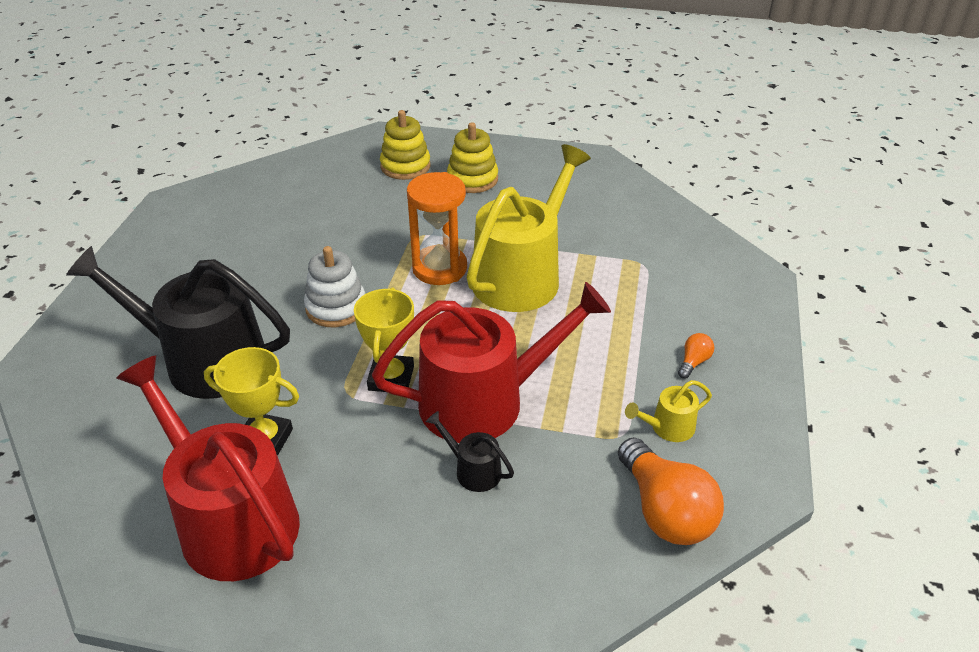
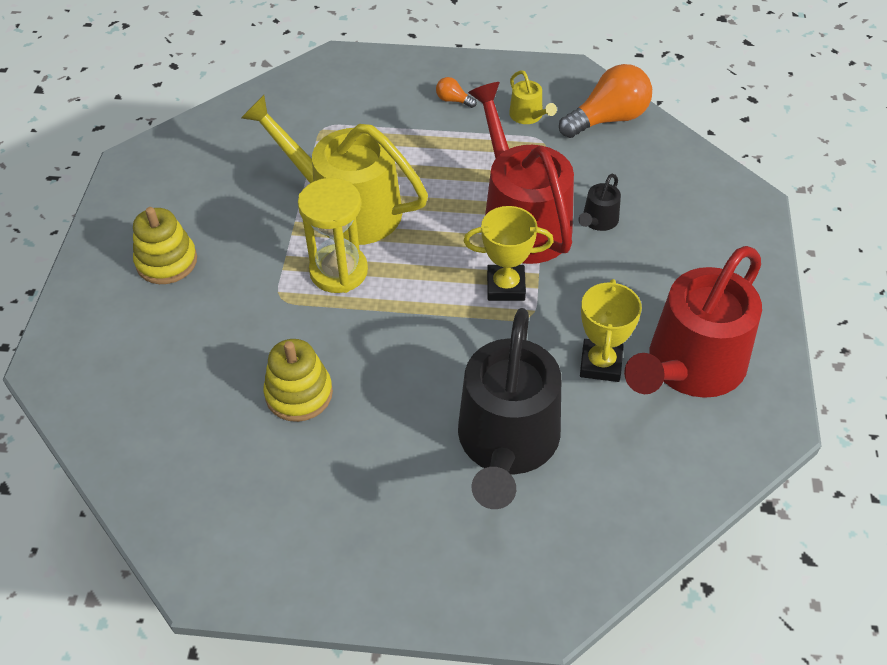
camera: 95 degrees left, 10 degrees up
white stacking toy [304,246,366,327] -> none
yellow stacking toy [380,110,431,180] -> yellow stacking toy moved to [263,339,333,422]
orange hourglass [407,172,467,285] -> yellow hourglass [298,178,368,293]

